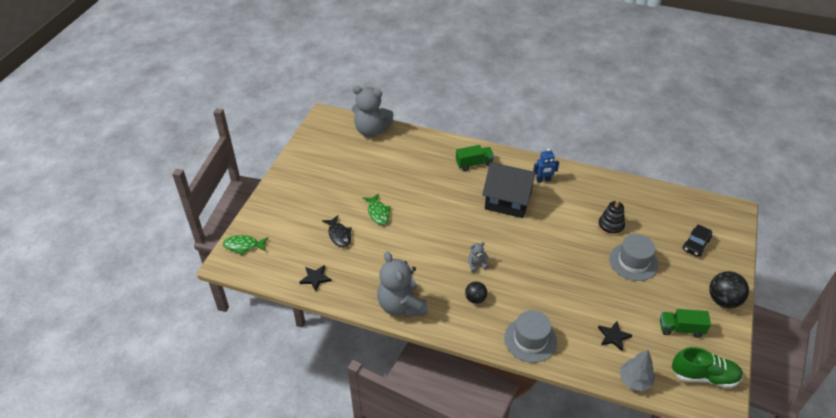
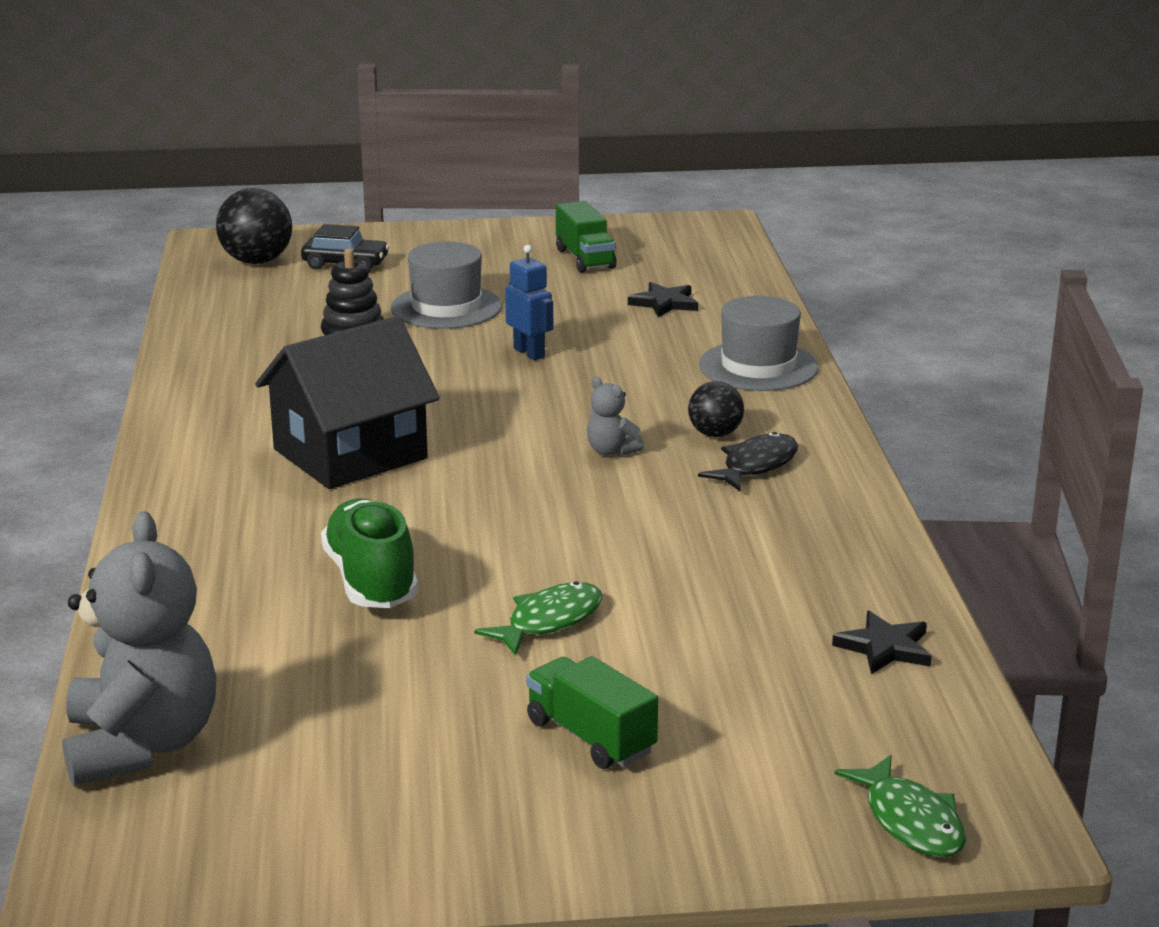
camera: 115 degrees left, 20 degrees down
black fish [322,215,352,248] -> black fish moved to [698,432,798,491]
grey teddy bear [377,251,428,317] -> none
green truck [456,145,494,171] -> green truck moved to [526,656,658,769]
black house [482,162,538,218] -> black house turned 60 degrees clockwise [255,316,440,489]
blue robot [533,148,559,183] -> blue robot moved to [505,245,553,360]
grey tree [620,350,655,391] -> none
green shoe [672,347,743,388] -> green shoe moved to [321,498,418,608]
black ball [709,271,749,308] -> black ball moved to [216,188,292,264]

